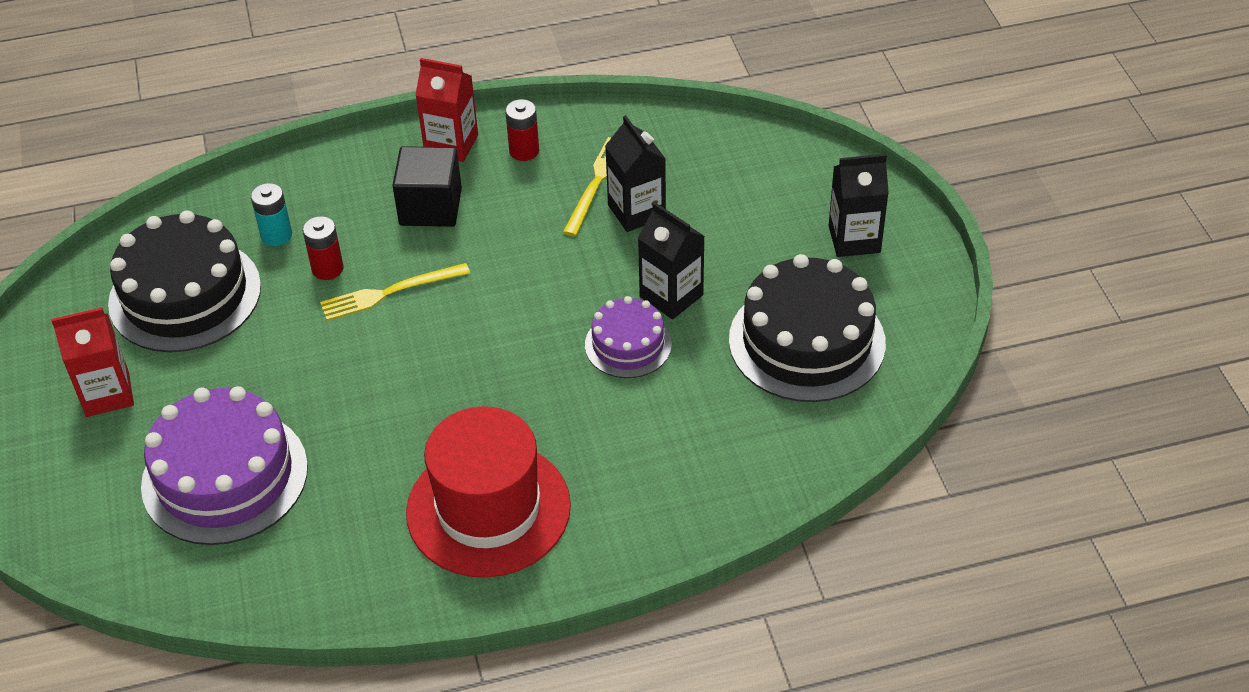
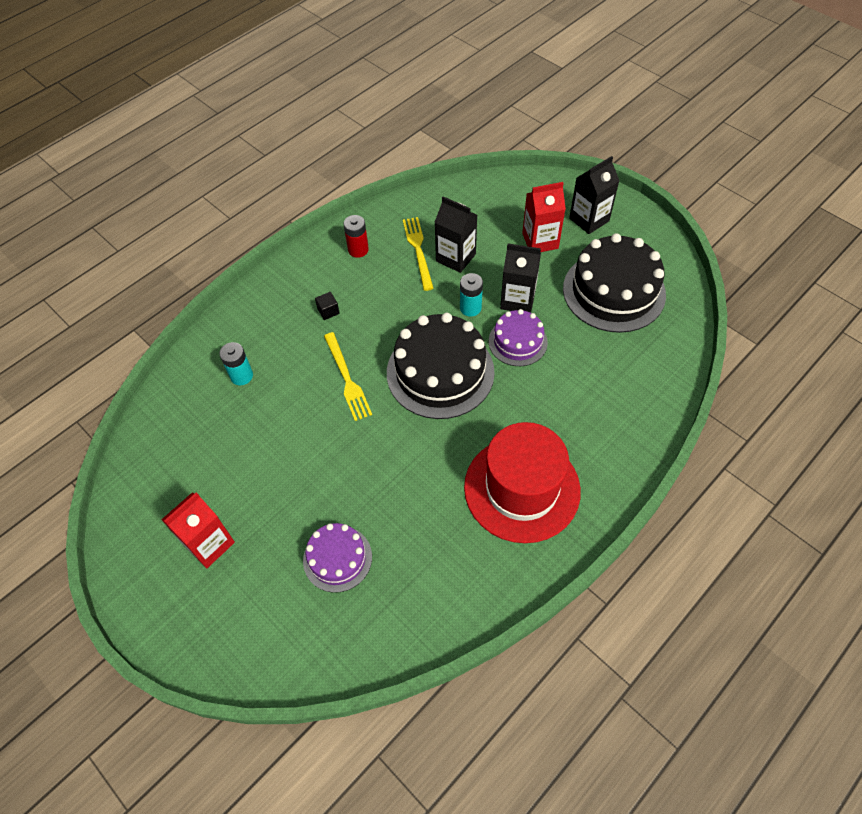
camera: 30 degrees left, 10 degrees up
black cake [108,210,261,352] -> black cake moved to [387,313,495,419]
purple cake [141,386,308,545] -> purple cake [303,523,372,593], size x0.56
red battery [303,216,344,280] -> none
yellow fork [320,263,470,321] -> yellow fork turned 60 degrees counterclockwise [324,332,372,421]
black cube [392,146,462,227] -> black cube [315,292,340,320], size x0.43
red carton [415,58,478,162] -> red carton moved to [522,182,566,252]
none -> turquoise battery [460,273,483,317]

